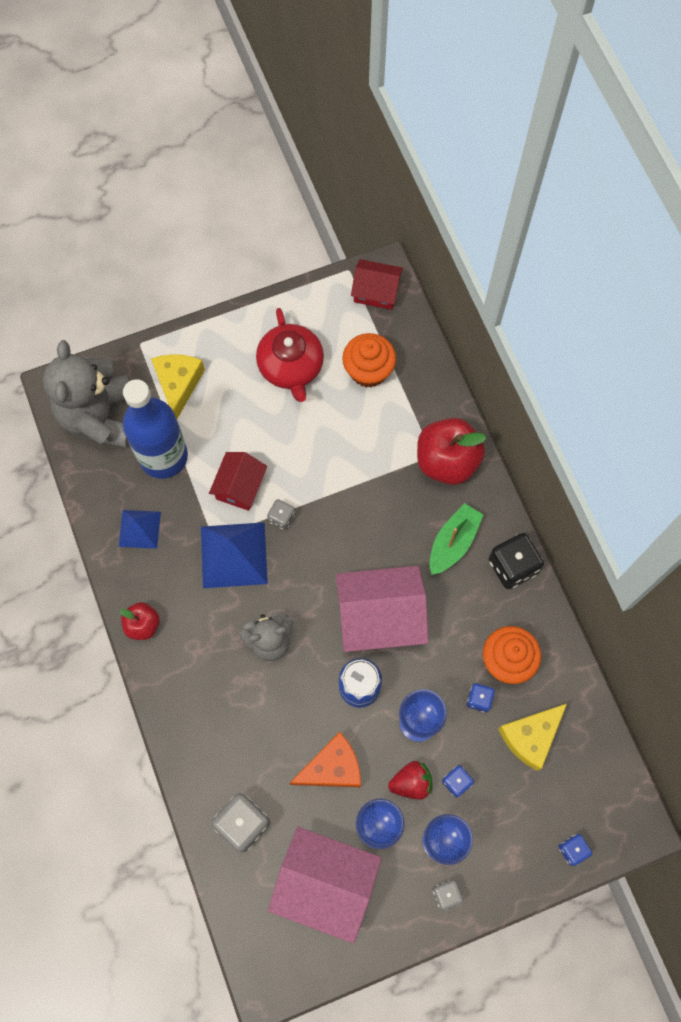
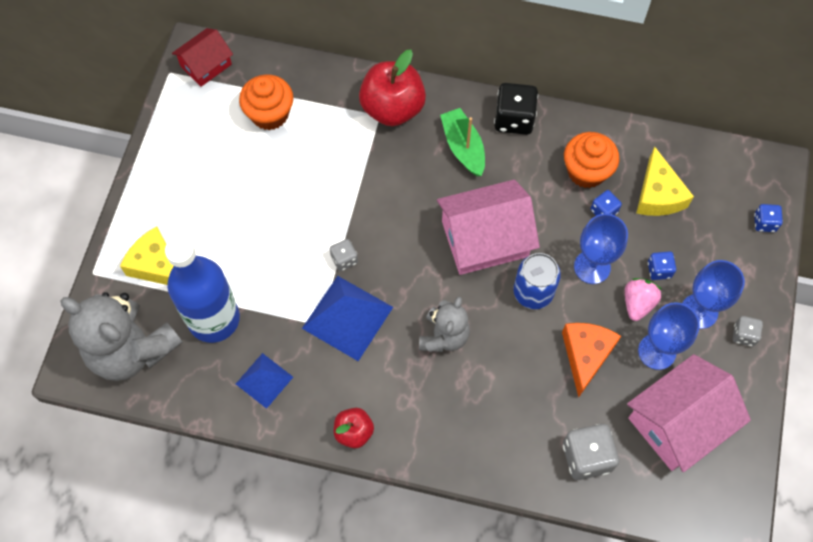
camera: 55 degrees left, 5 degrees down
red house [209,452,267,511] -> none
red teapot [256,308,324,402] -> none
pink house [336,566,429,652] -> pink house turned 45 degrees clockwise [437,179,540,275]
red strawberry [388,761,433,800] -> pink strawberry [625,278,662,321]

